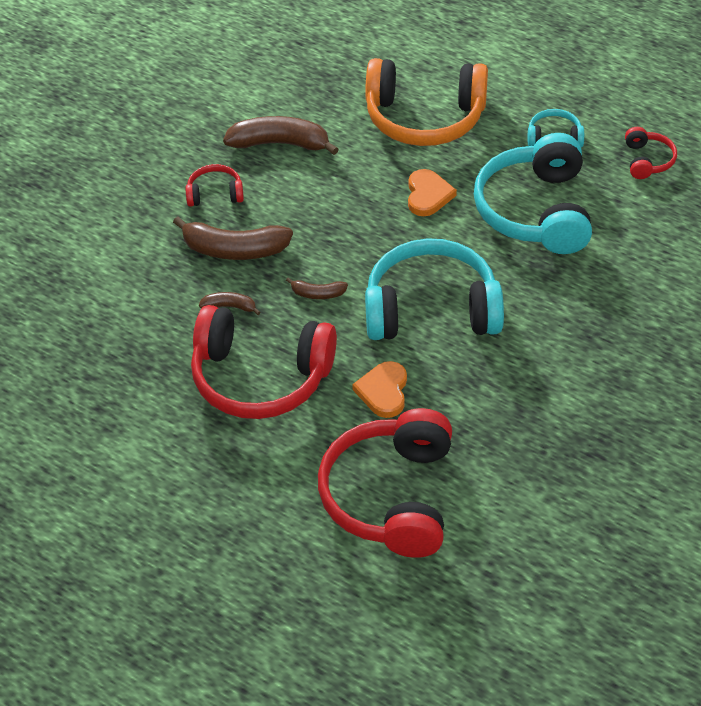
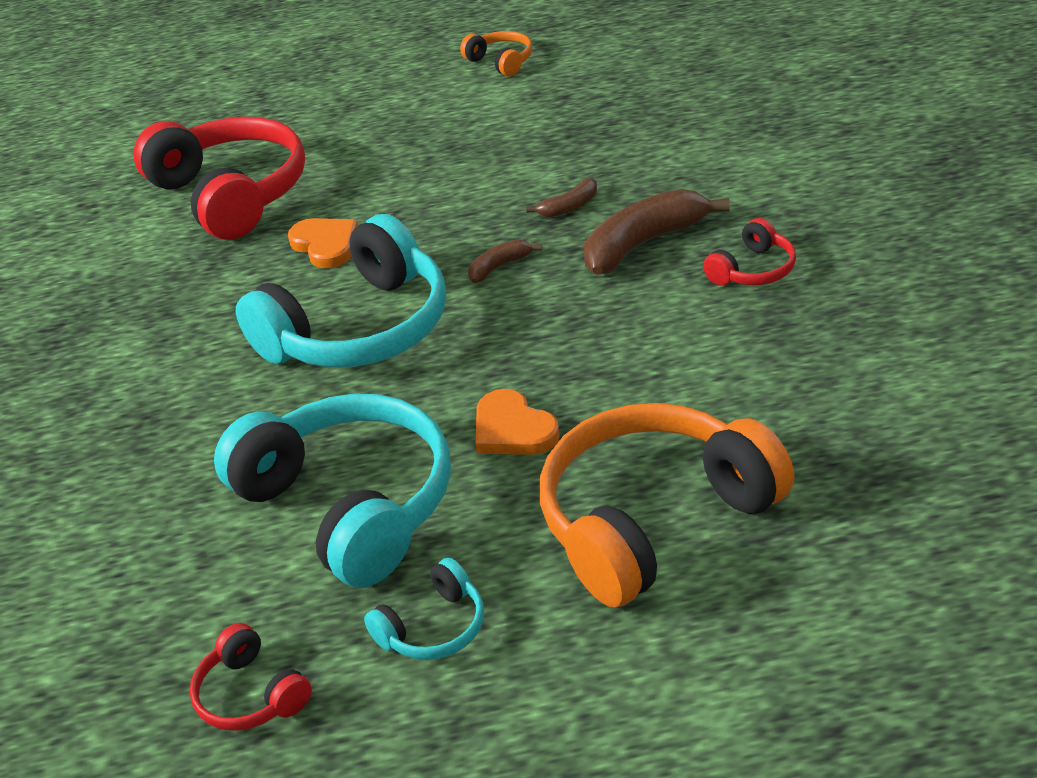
camera: 140 degrees right, 10 degrees down
red headphones [191,305,337,419] -> none
brown banana [223,116,339,155] -> none
none -> orange headphones [460,31,533,77]

